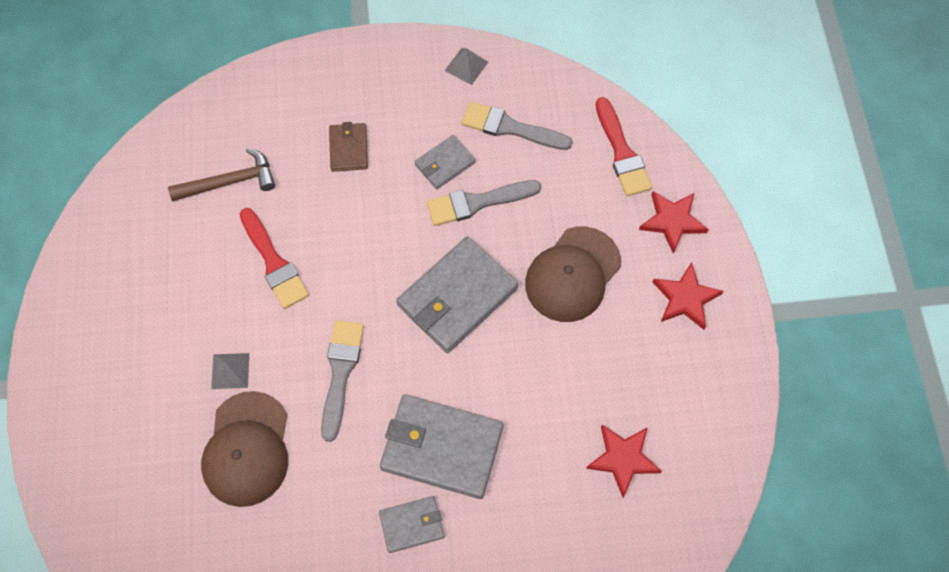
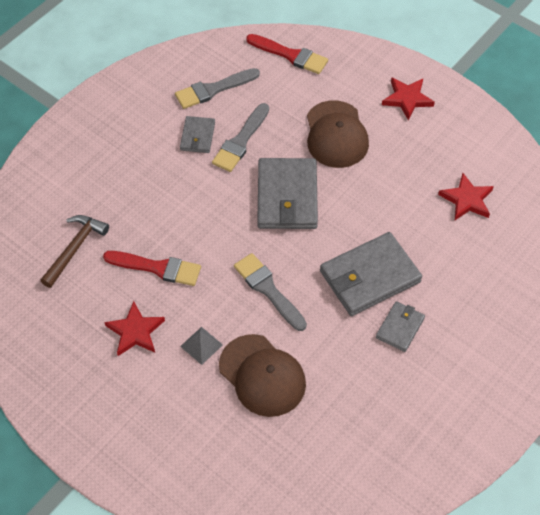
camera: 45 degrees left, 10 degrees down
brown wallet [329,122,368,172] -> none
grey pyramid [445,48,488,85] -> none
red star [639,191,709,254] -> red star moved to [105,301,165,356]

